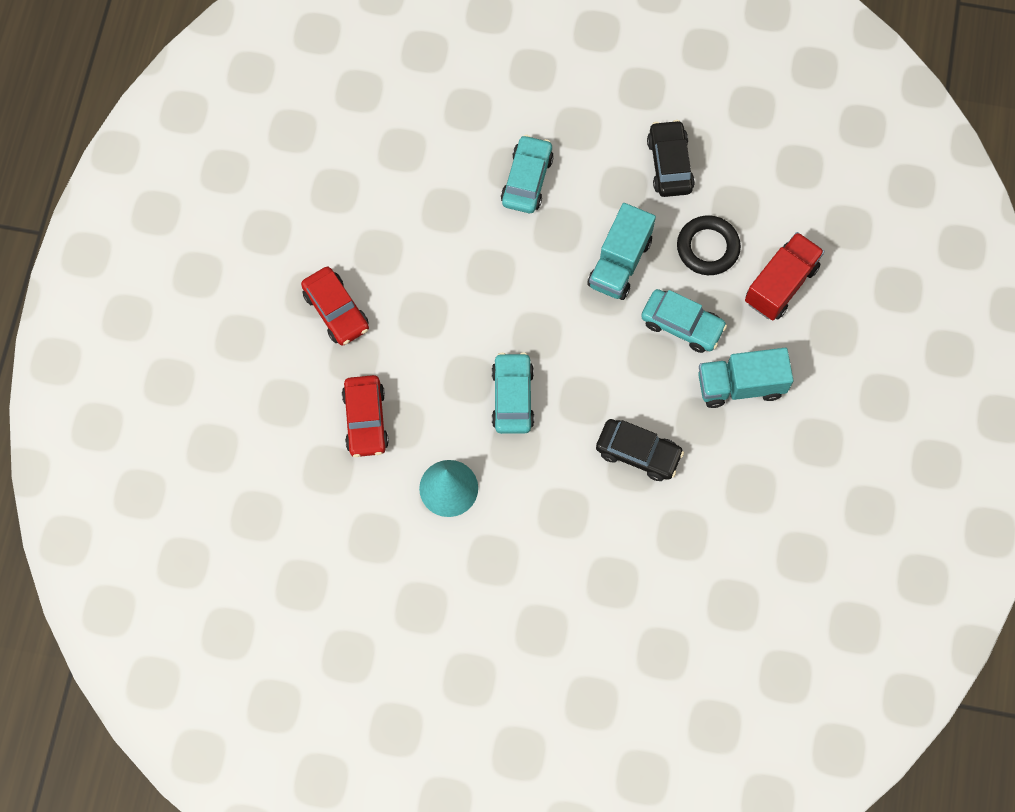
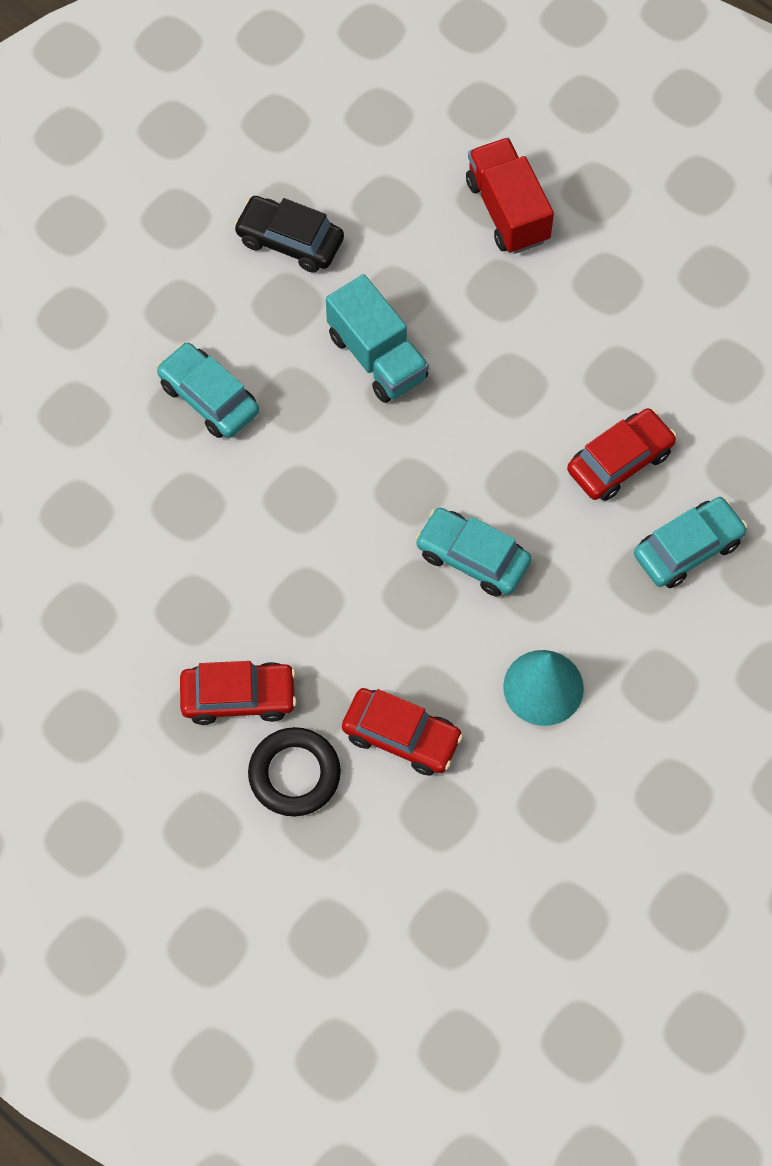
camera: 60 degrees left, 5 degrees down
black car [596,419,684,481] -> red car [567,408,677,501]
turquoise car [641,289,727,353] -> turquoise car moved to [634,497,748,588]
black ring [677,215,741,275] -> black ring moved to [248,727,341,817]
turquoise truck [698,348,793,408] -> none

